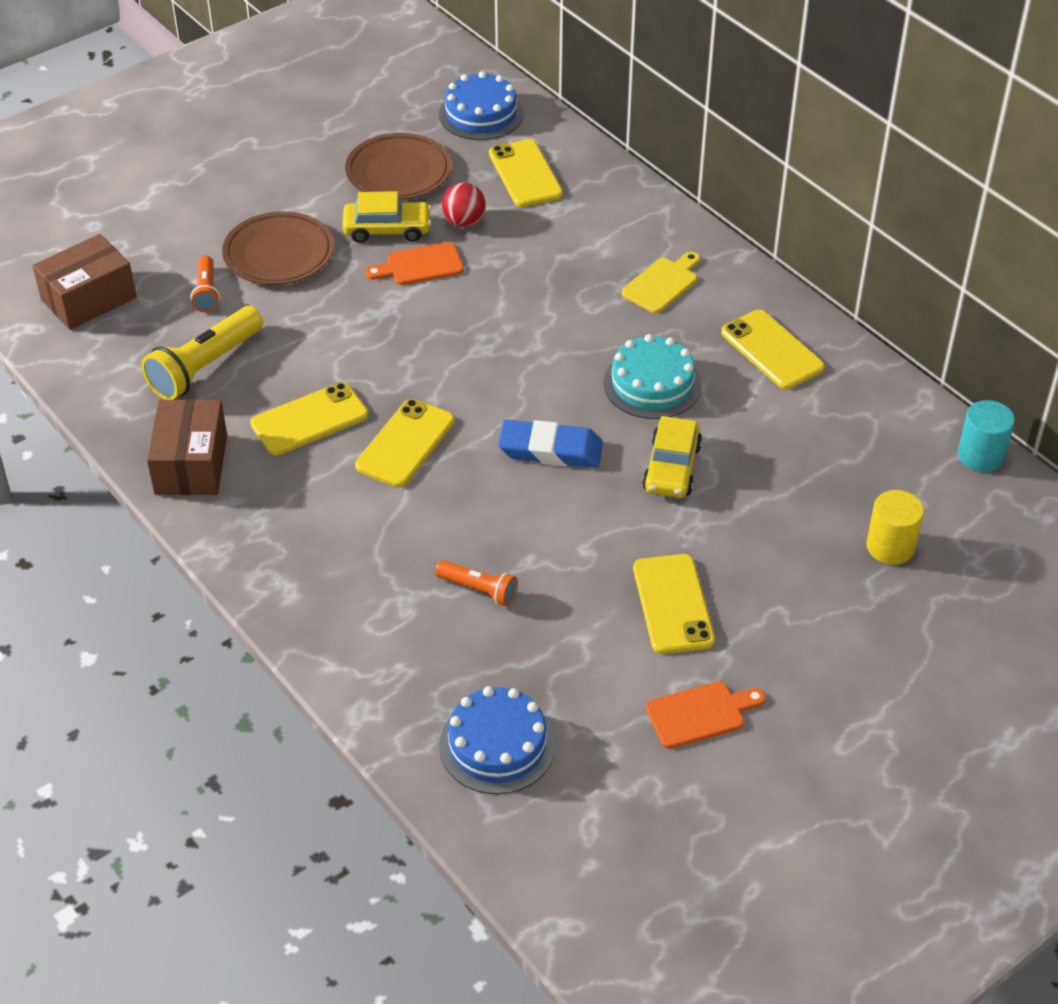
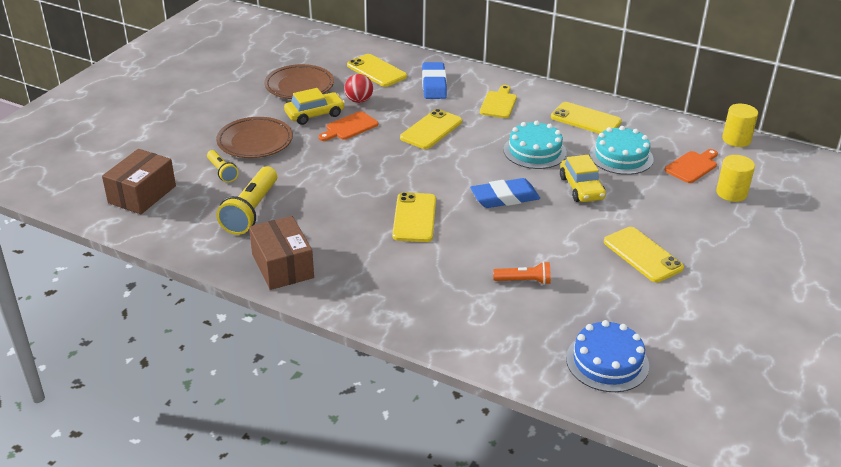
camera: 25 degrees left, 10 degrees down
orange flashlight [190,255,220,313] -> yellow flashlight [207,150,238,183]
yellow phone [250,382,368,455] -> yellow phone moved to [400,109,462,149]
blue cake [439,71,523,140] -> none
orange cutting board [646,681,766,749] -> orange cutting board moved to [665,149,718,183]
turquoise cylinder [958,400,1015,472] -> yellow cylinder [722,104,758,147]
none -> blue eraser [422,62,447,99]
none -> turquoise cake [589,126,653,175]

